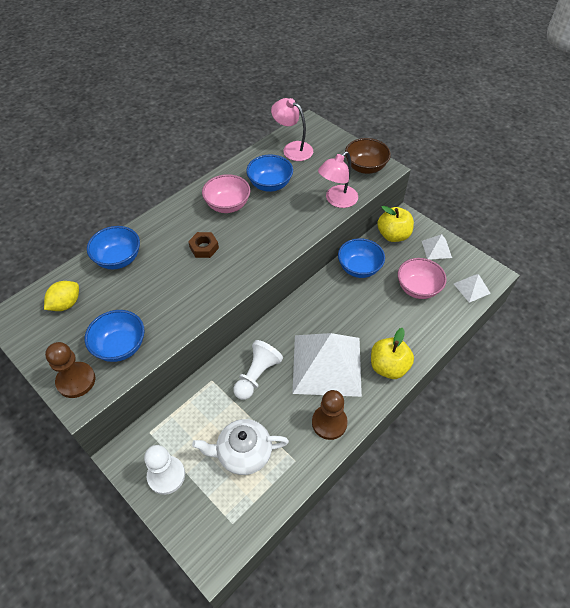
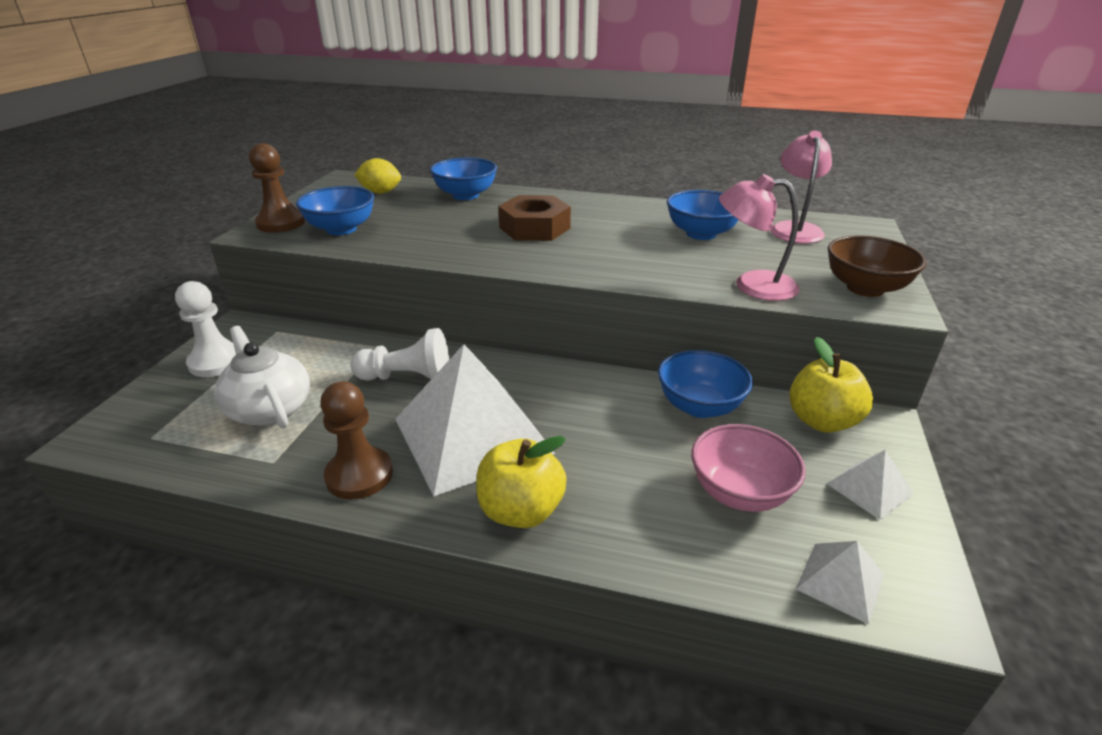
camera: 60 degrees right, 20 degrees down
brown nut [188,232,219,258] -> brown nut [498,195,571,241], size x1.65
pink bowl [202,174,250,213] -> none

